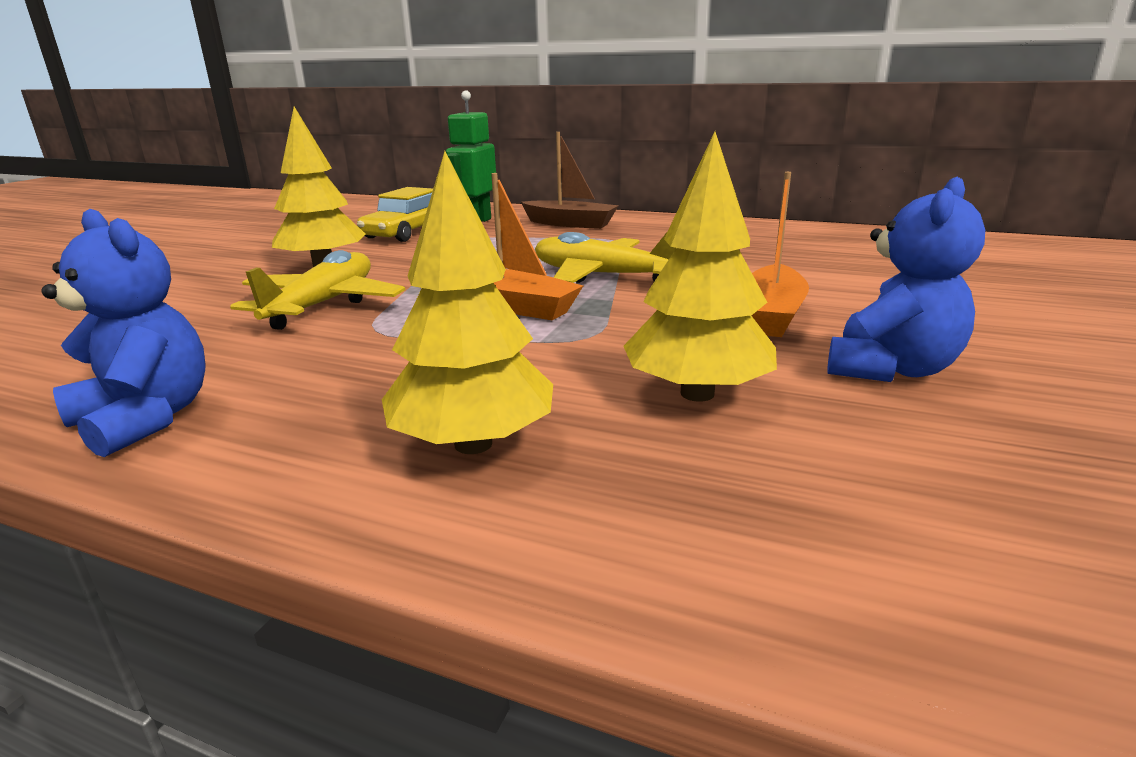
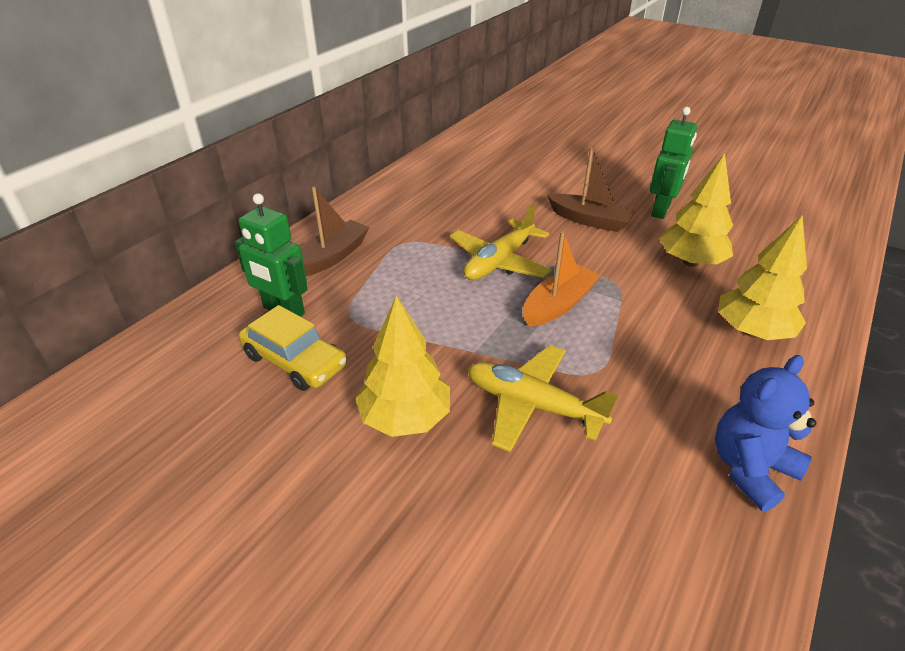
camera: 80 degrees left, 15 degrees up
orange boat [751,172,809,337] -> brown boat [547,147,635,232]
blue teddy bear [827,177,985,382] -> green robot [650,107,697,219]

